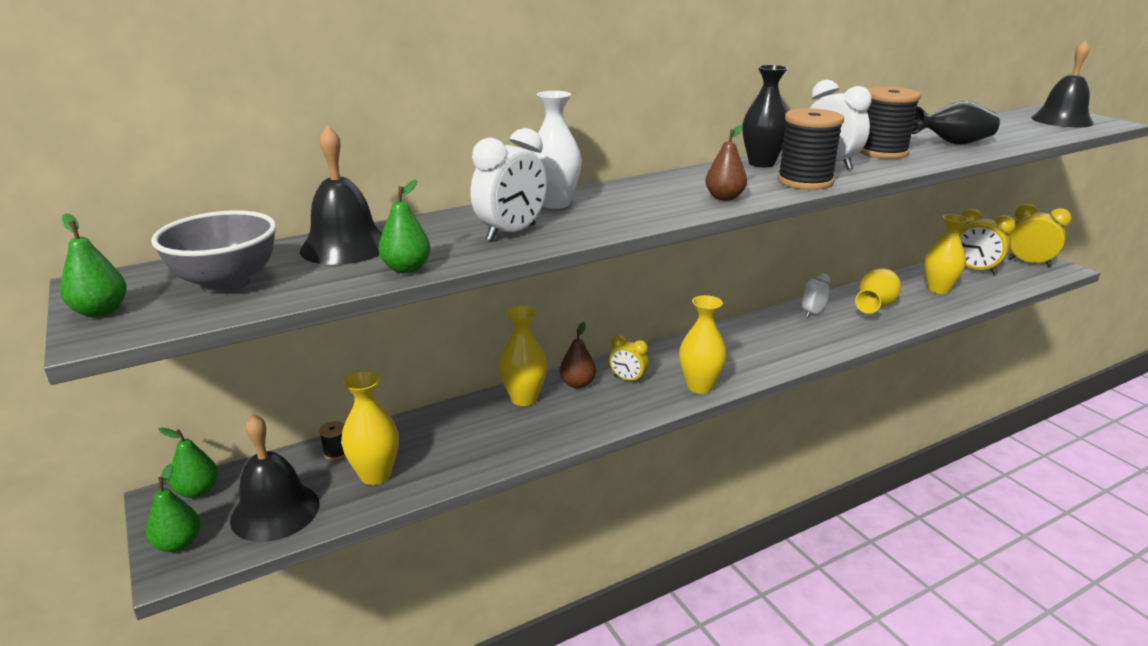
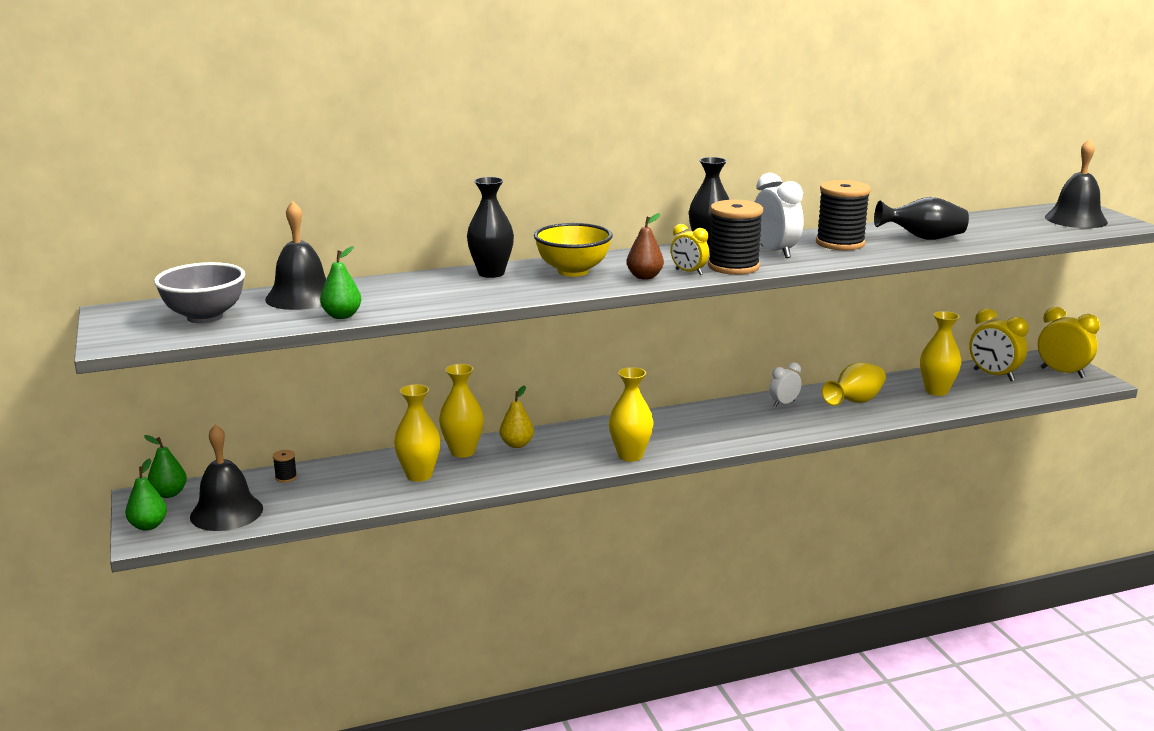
camera: 10 degrees right, 5 degrees down
green pear [60,214,127,317] -> none
yellow vase [341,371,399,485] -> yellow vase moved to [394,384,441,482]
white clock [470,128,547,241] -> none
white vase [530,91,582,209] -> black vase [467,177,514,278]
brown pear [560,322,596,388] -> yellow pear [500,386,534,448]
yellow clock [609,335,649,384] -> yellow clock moved to [671,224,709,275]
none -> yellow bowl [534,223,613,277]

